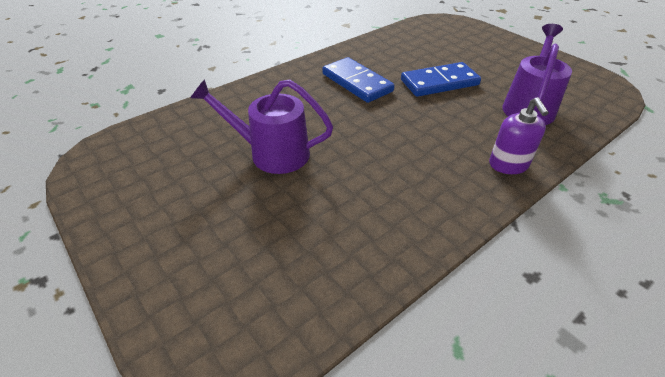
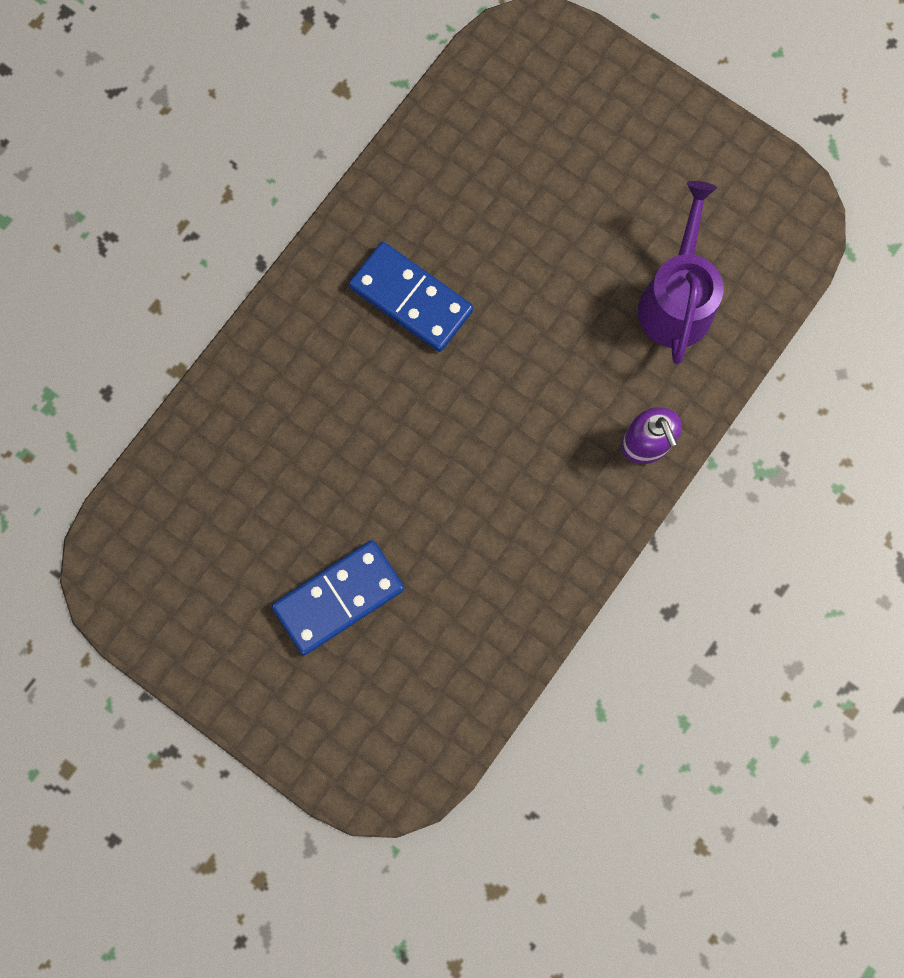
camera: 15 degrees left, 35 degrees up
purple watering can [190,79,333,174] -> none
blue domino [401,62,481,97] -> blue domino moved to [272,540,405,655]

